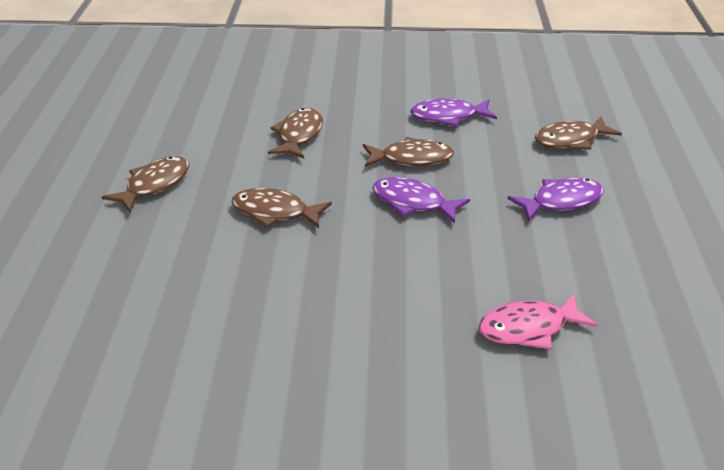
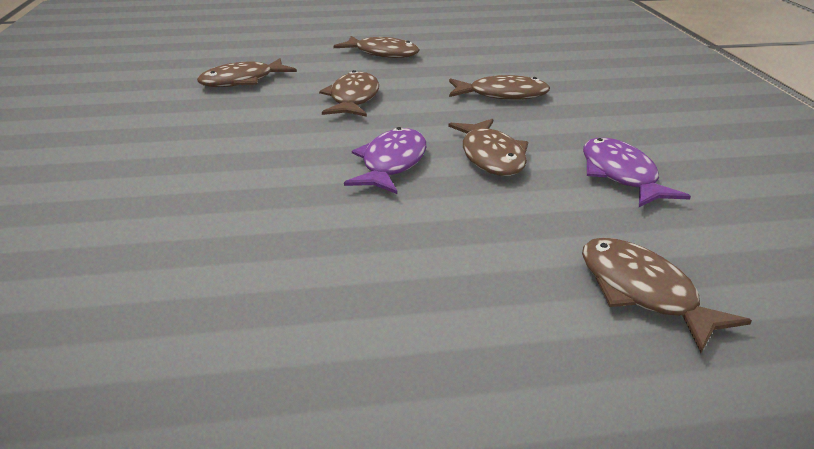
camera: 80 degrees right, 5 degrees down
pink fish [479,294,598,349] -> none
purple fish [507,178,604,221] -> none
none -> brown fish [197,58,297,87]

